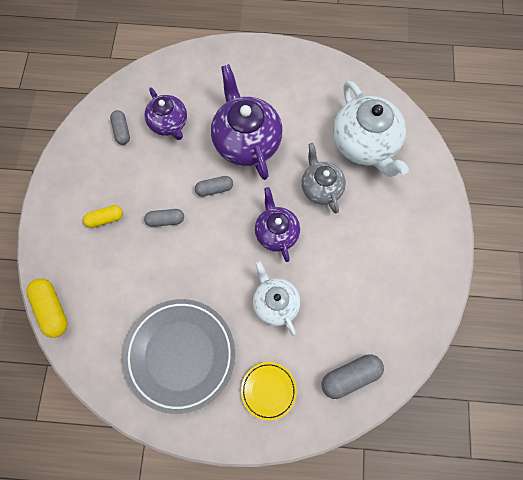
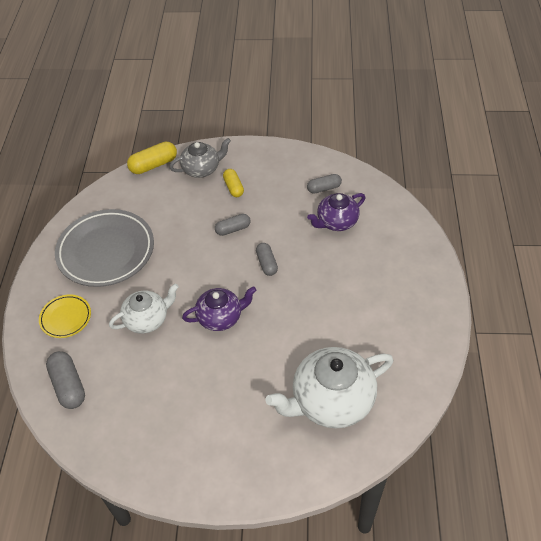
camera: 90 degrees right, 20 degrees down
grey capsule [144,209,184,227] -> grey capsule turned 75 degrees clockwise [215,214,251,236]
purple teapot [211,64,283,180] -> none
grey teapot [301,143,346,213] -> grey teapot moved to [169,138,231,178]

